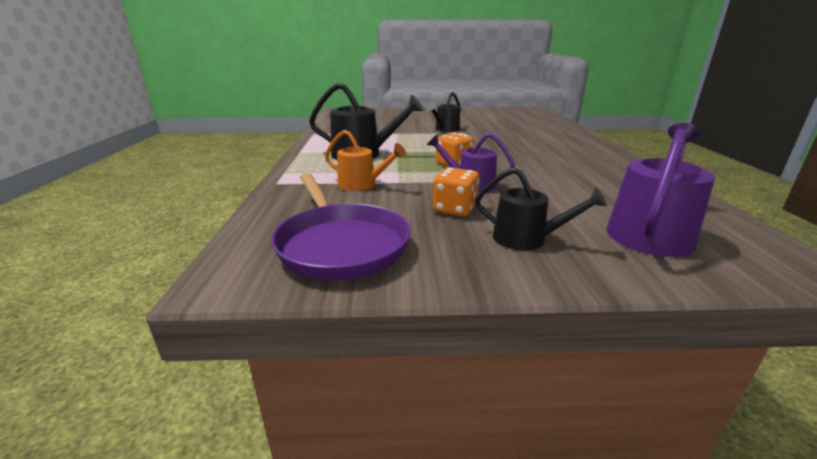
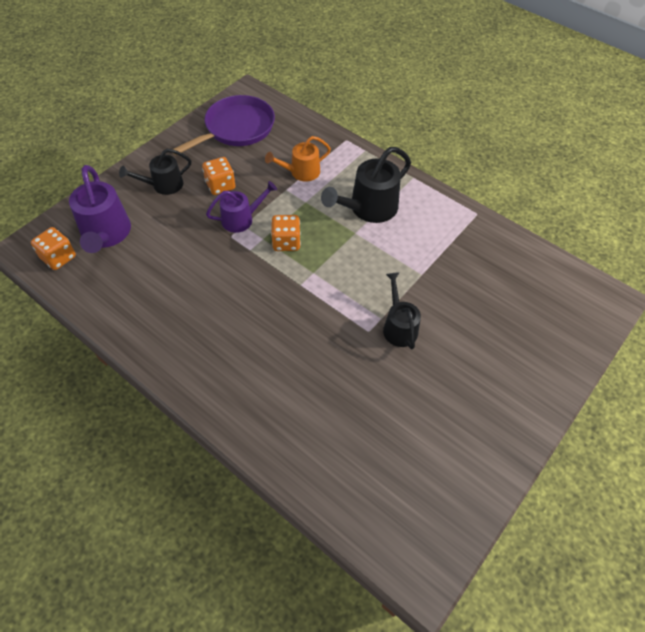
camera: 130 degrees right, 30 degrees up
purple pan [271,173,411,280] -> purple pan turned 120 degrees clockwise [173,95,275,155]
none -> orange dice [31,227,76,270]

